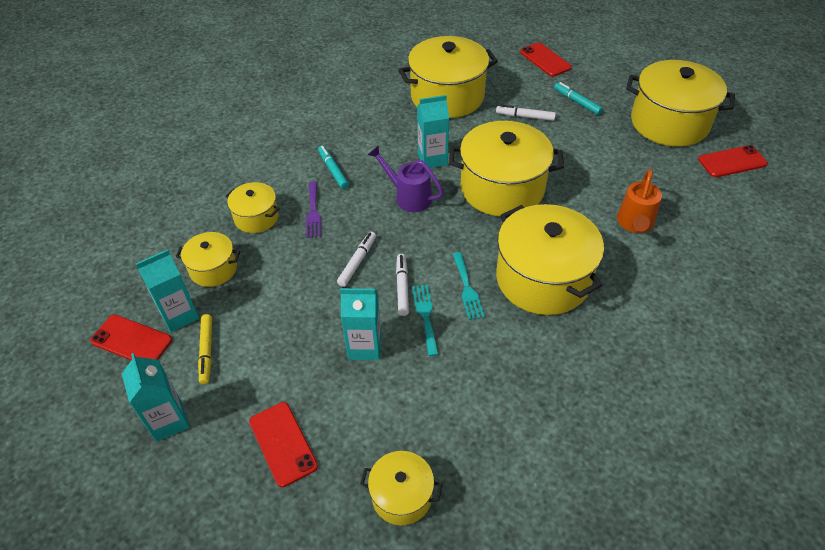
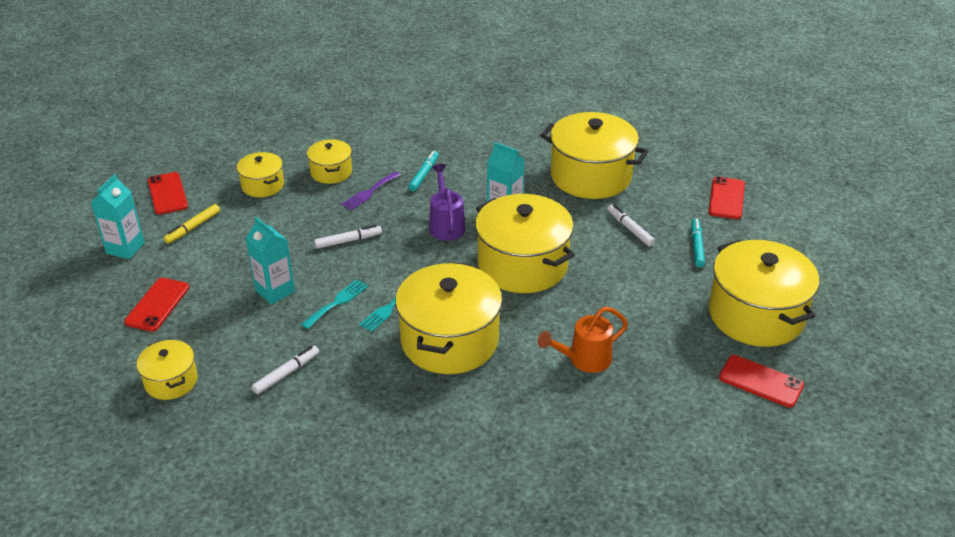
camera: 45 degrees right, 10 degrees down
turquoise carton [136,249,199,332] -> none
white marker [396,254,409,316] -> white marker moved to [252,346,319,394]

